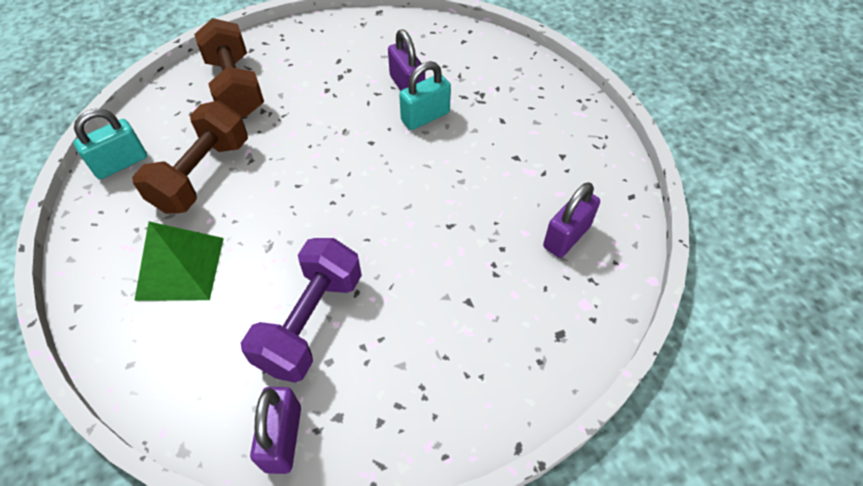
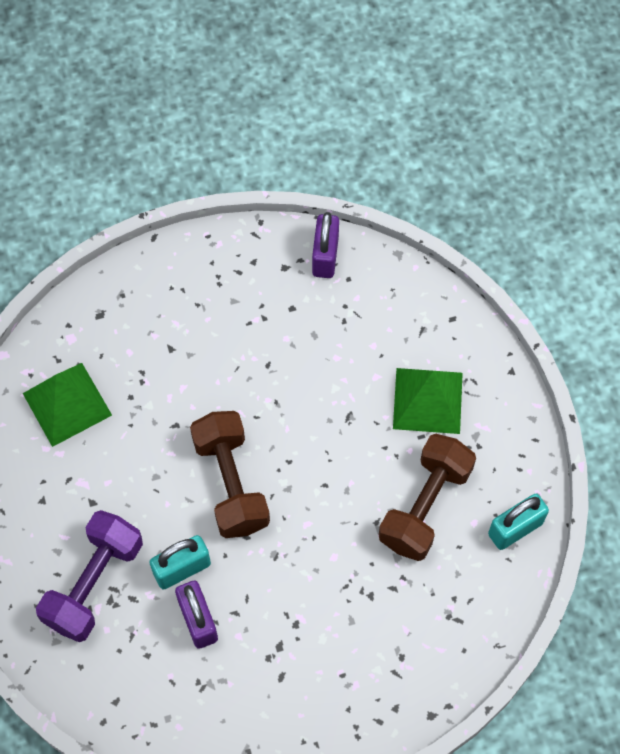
camera: 175 degrees left, 10 degrees up
brown dumbbell [194,18,264,117] -> brown dumbbell moved to [190,411,270,538]
purple dumbbell [241,238,362,383] -> purple dumbbell moved to [36,510,143,642]
purple padlock [543,182,600,258] -> green pyramid [23,363,112,447]

